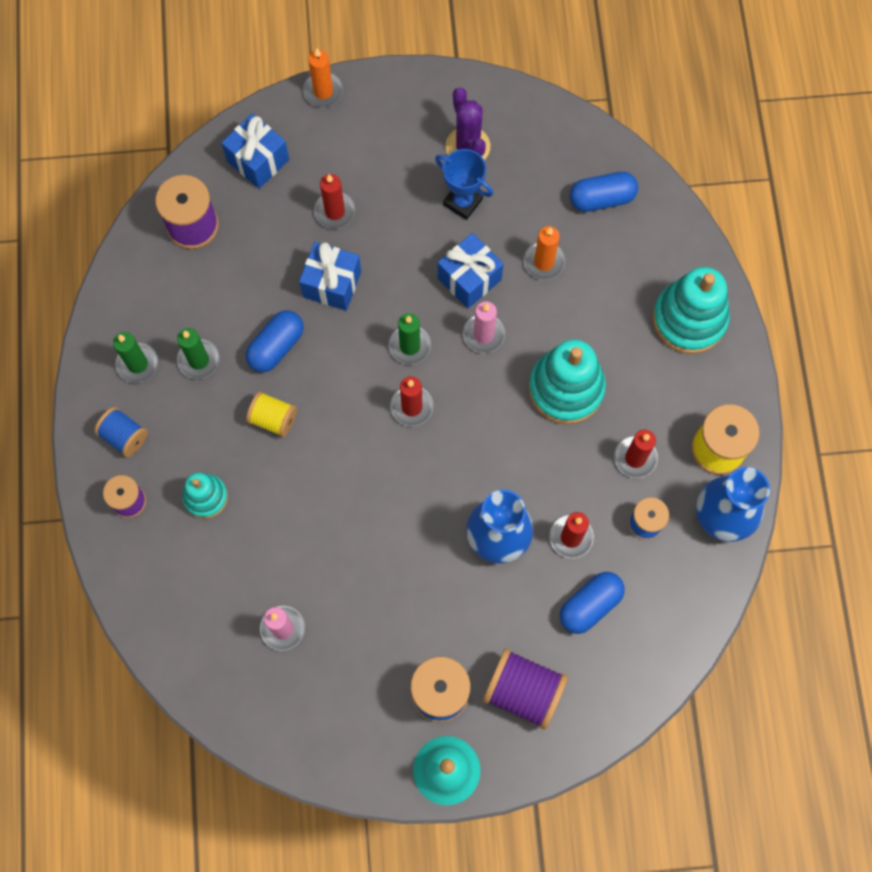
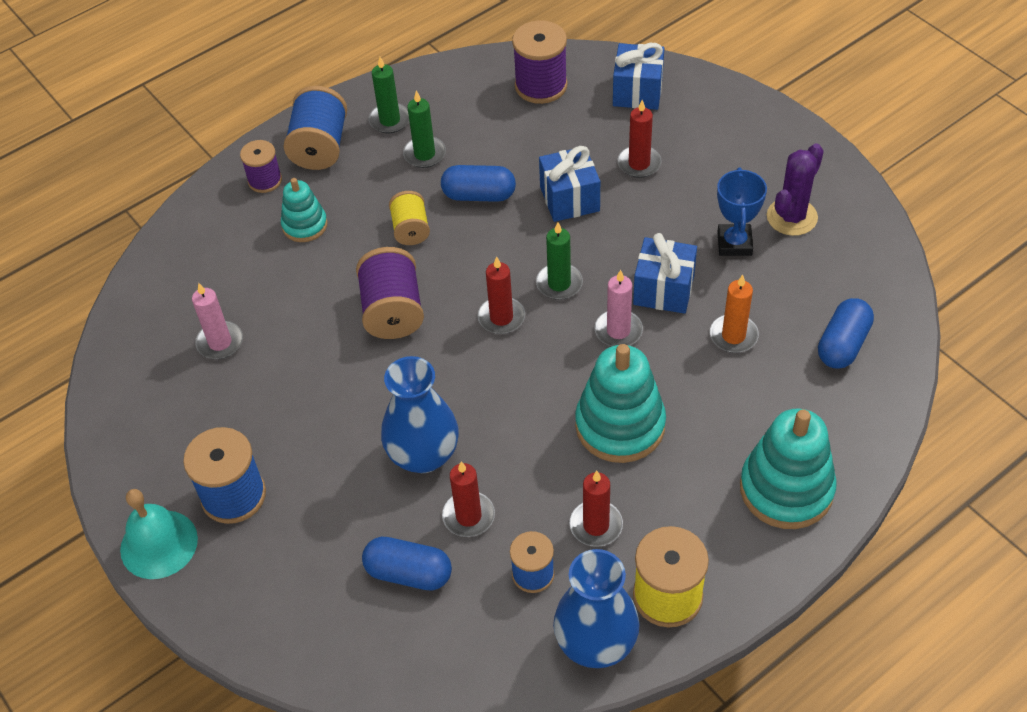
camera: 60 degrees right, 20 degrees down
blue spool [94,407,148,457] -> blue spool [284,86,347,170], size x1.60
orange candle [303,49,343,107] -> none
purple spool [483,648,568,730] -> purple spool moved to [356,247,424,339]
blue capsule [570,172,638,212] -> blue capsule turned 75 degrees clockwise [818,298,874,369]

